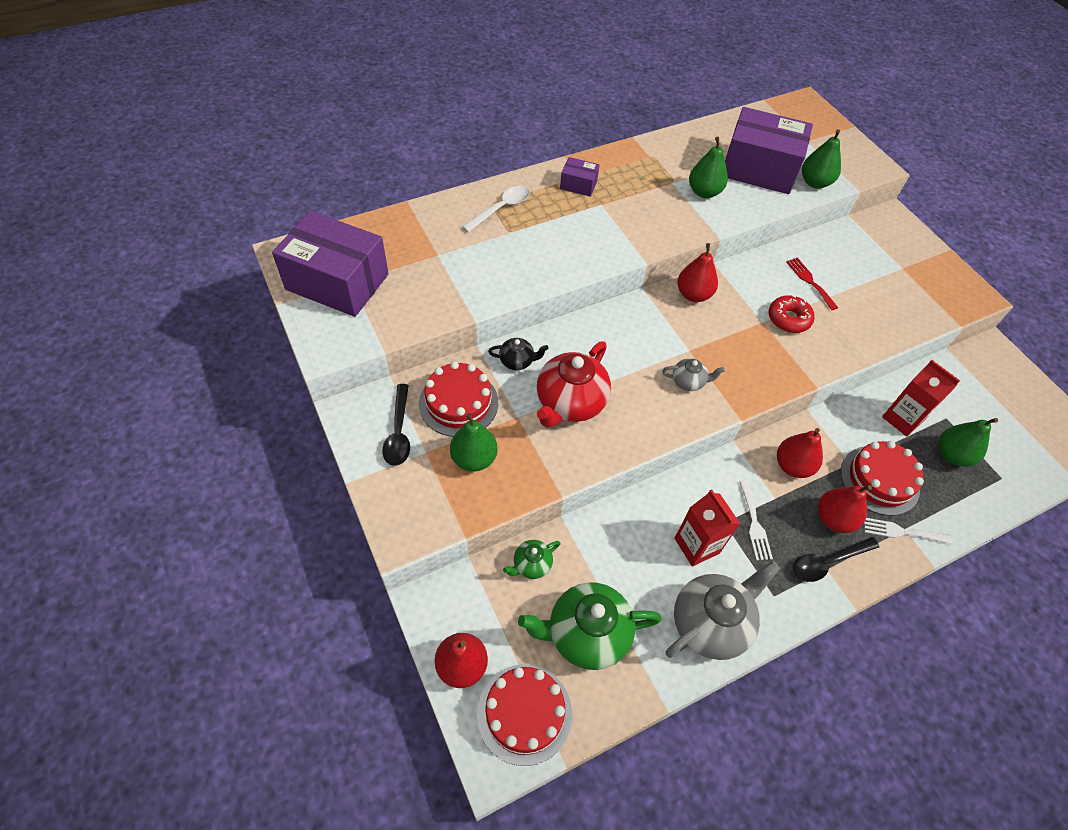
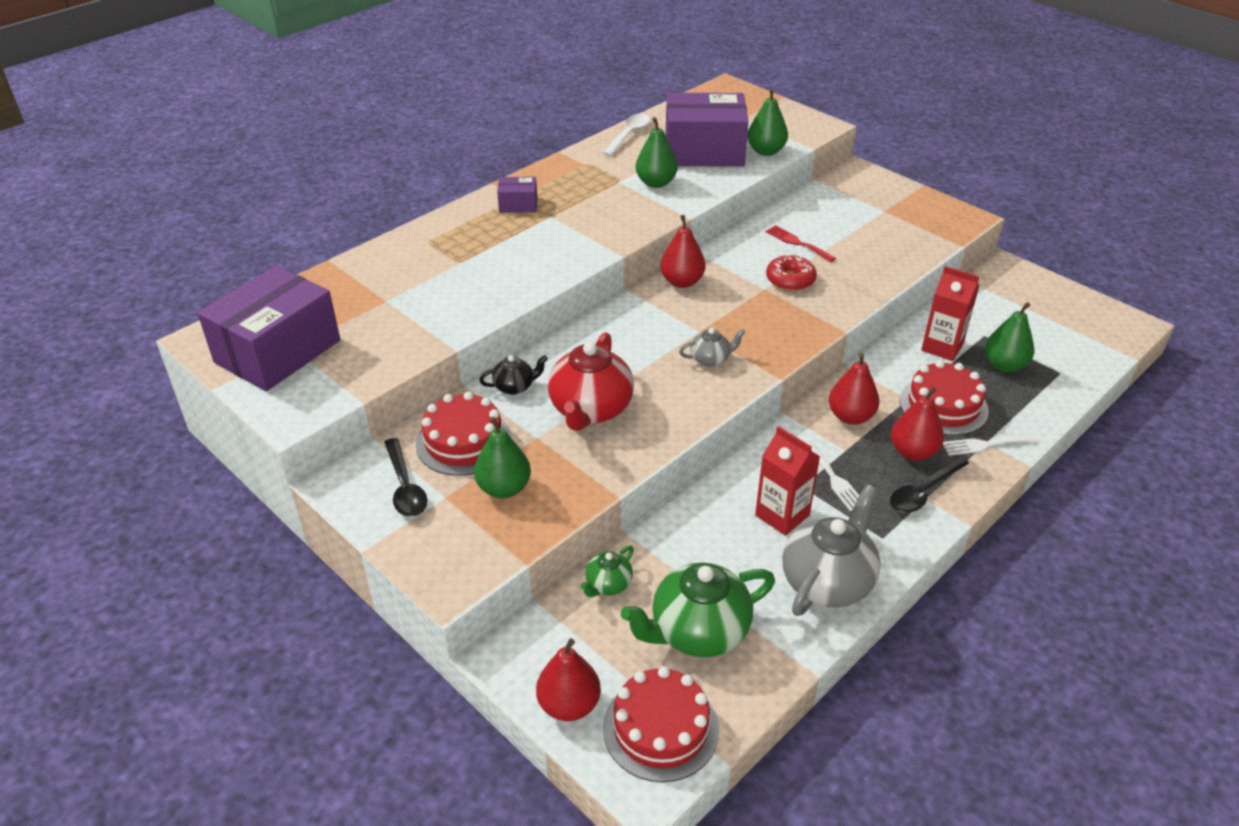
camera: 15 degrees left, 15 degrees down
purple box [272,211,389,317] -> purple box turned 60 degrees counterclockwise [198,265,340,391]
white spoon [462,186,530,232] -> white spoon moved to [603,114,650,156]

